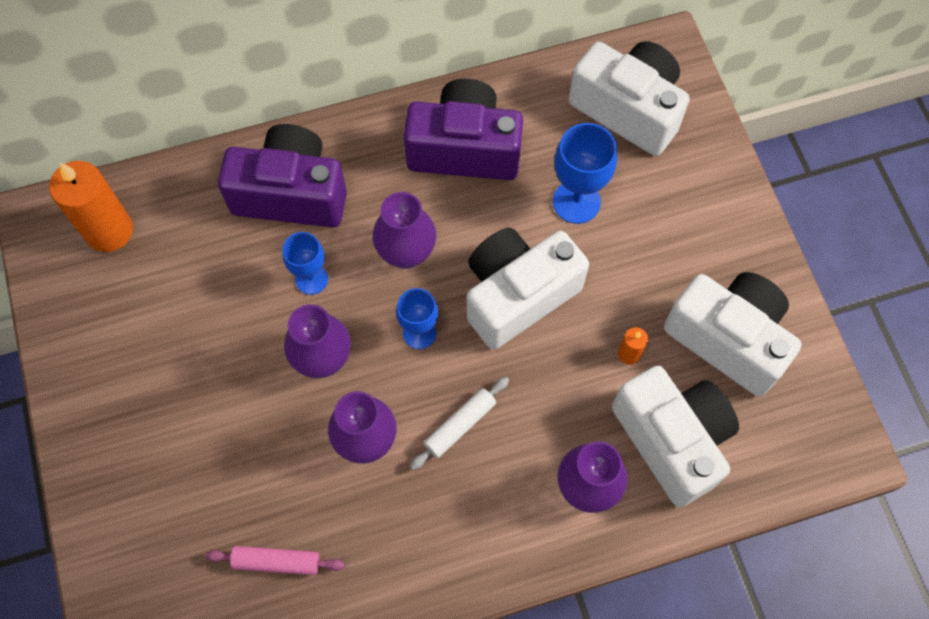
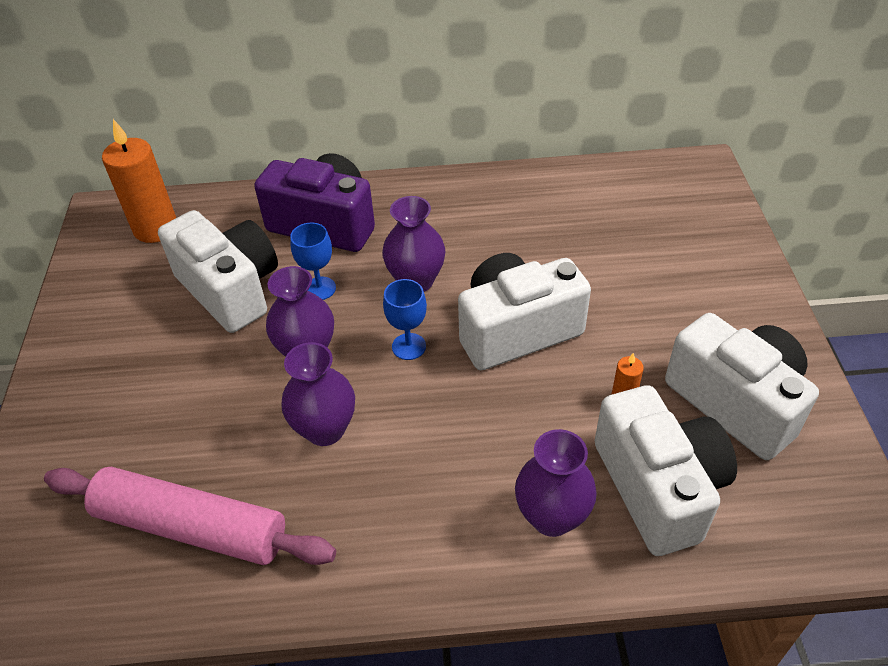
camera: 15 degrees right, 20 degrees down
pink rolling pin [205,546,345,575] -> pink rolling pin [44,467,336,565], size x2.03
purple camera [404,79,523,180] -> none
white rolling pin [410,377,509,470] -> none
blue goblet [553,123,617,224] -> none
white camera [569,41,690,156] -> white camera moved to [158,210,278,333]

